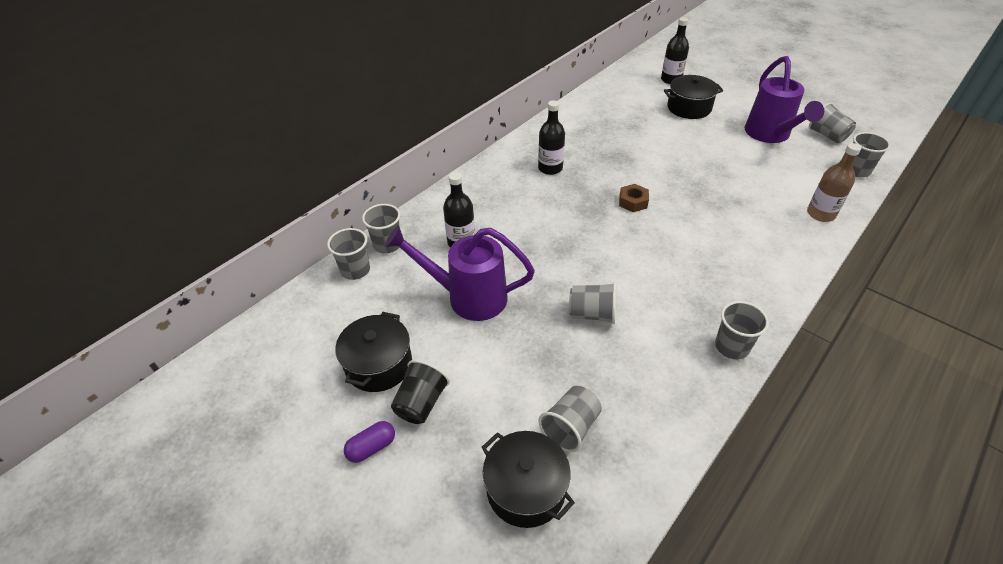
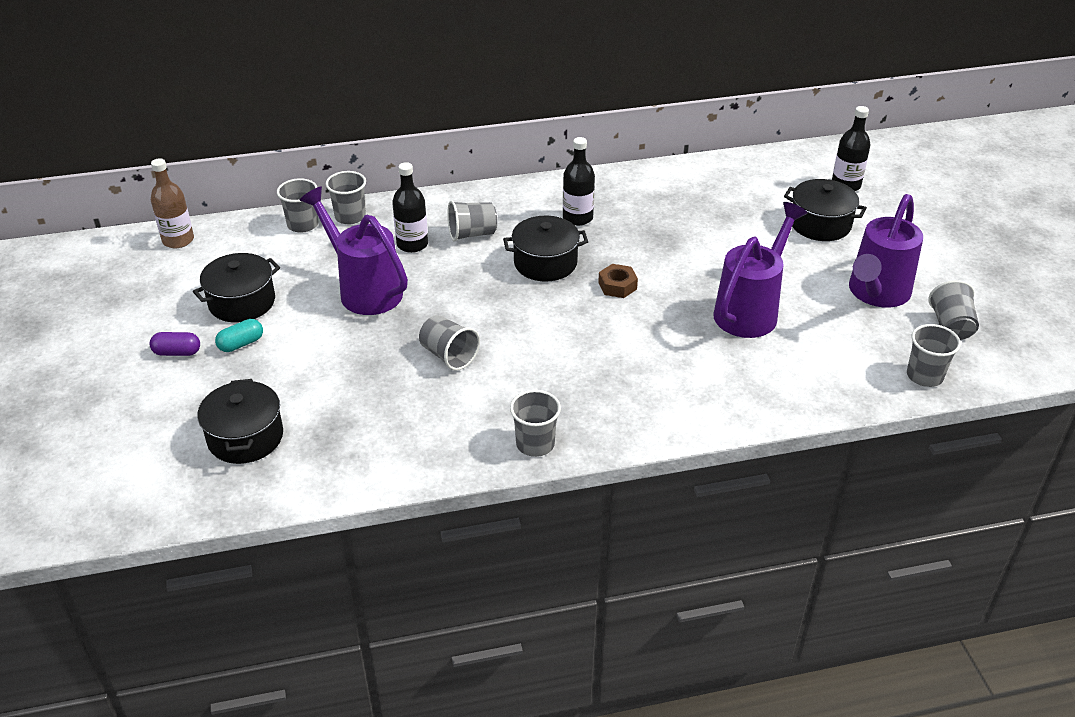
camera: 35 degrees right, 5 degrees down
black cup [391,360,450,424] -> turquoise capsule [215,319,263,352]
grey cup [538,386,602,452] -> grey cup moved to [447,201,497,242]
brown bottle [807,143,861,222] -> brown bottle moved to [151,158,194,248]
none -> black pot [503,216,588,282]
none -> purple watering can [713,202,807,338]

